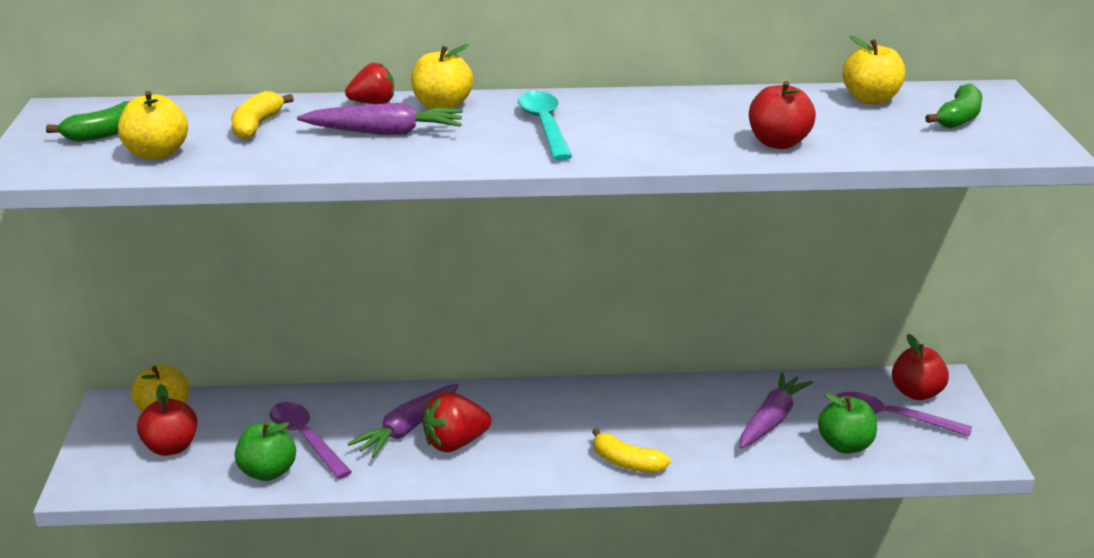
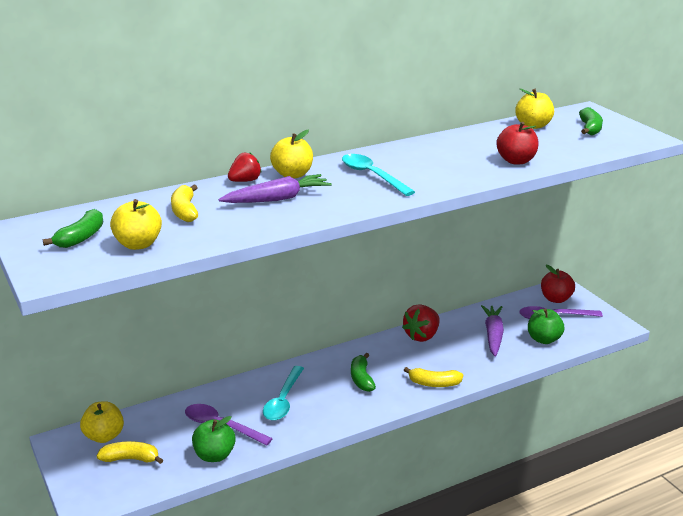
camera: 25 degrees left, 0 degrees up
red apple [137,384,197,456] -> yellow banana [97,441,163,464]
purple carrot [347,384,459,458] -> turquoise spoon [263,366,304,421]
red strawberry [422,392,492,452] -> red strawberry moved to [402,304,440,342]
none -> green banana [351,353,376,392]

